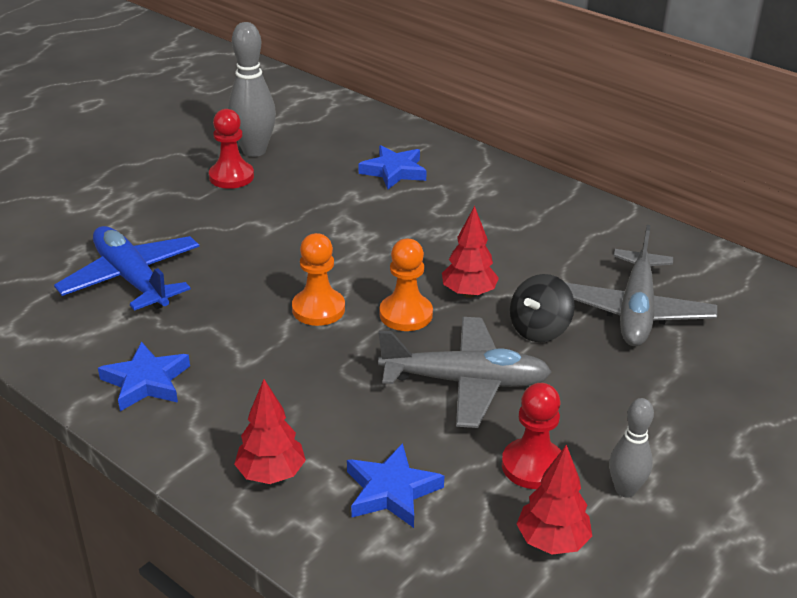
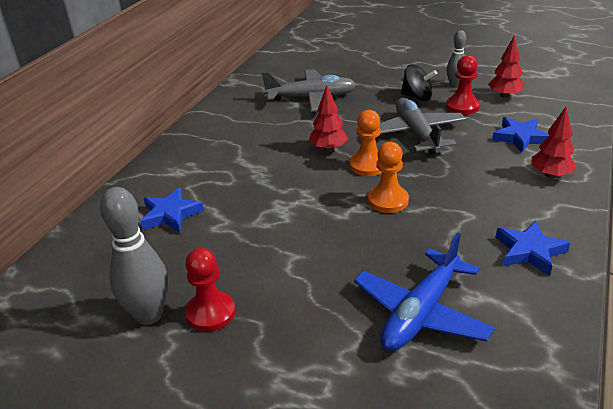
camera: 105 degrees left, 0 degrees up
black spinning top [510,274,575,342] -> black spinning top moved to [401,65,437,101]

